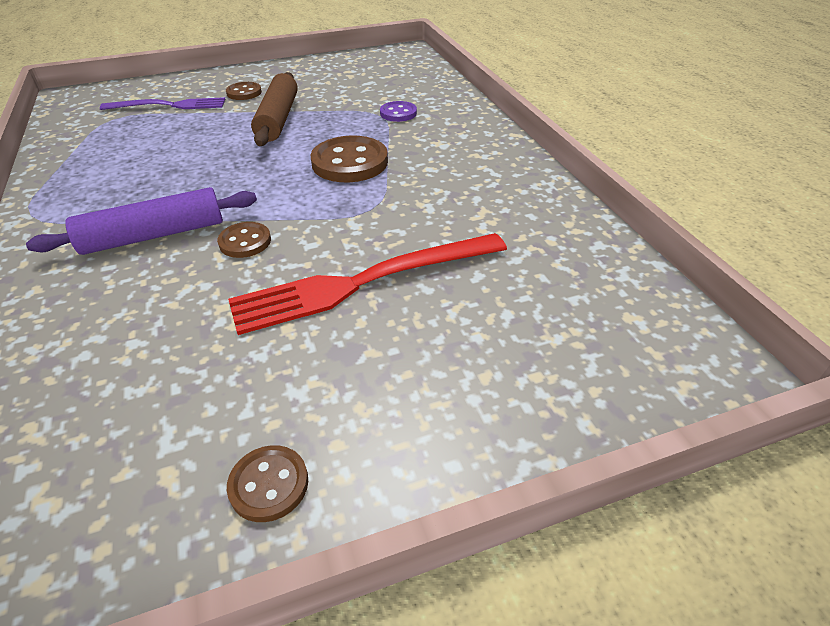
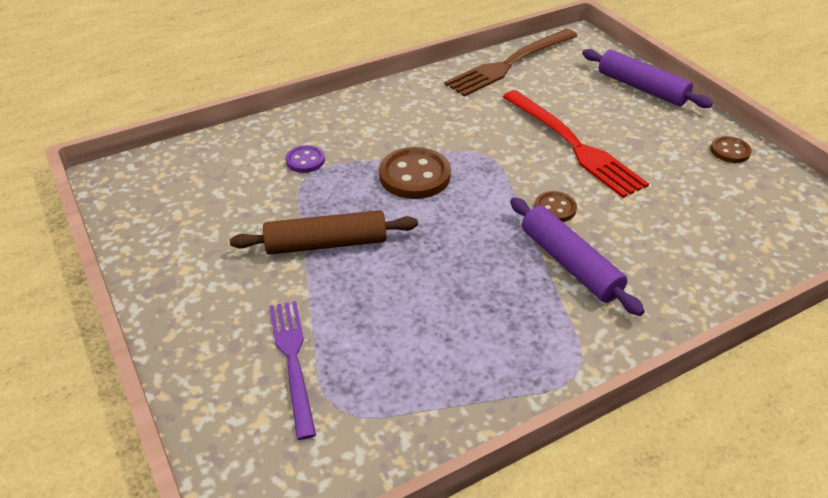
camera: 100 degrees left, 0 degrees up
brown button [226,82,262,100] -> none
none -> brown fork [444,29,577,97]
none -> purple rolling pin [582,49,713,108]

